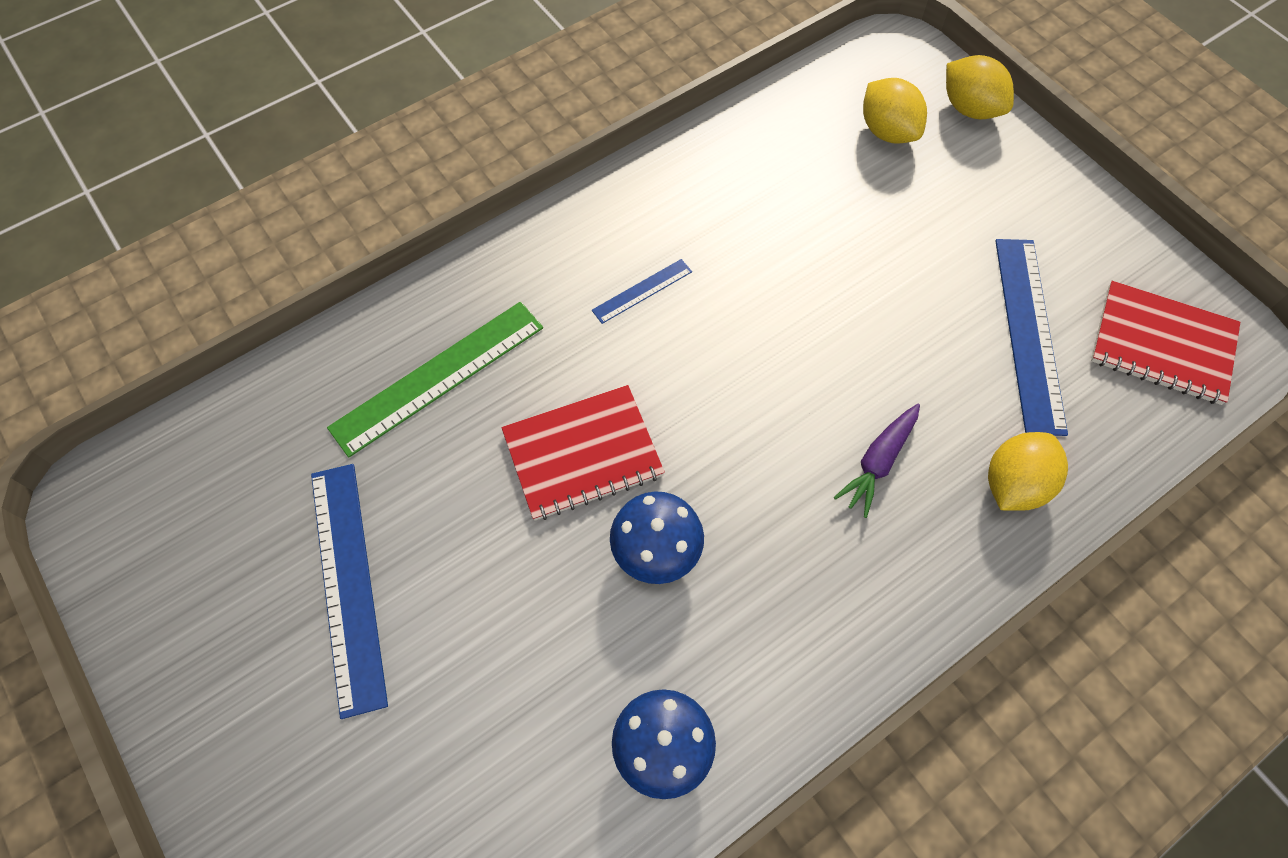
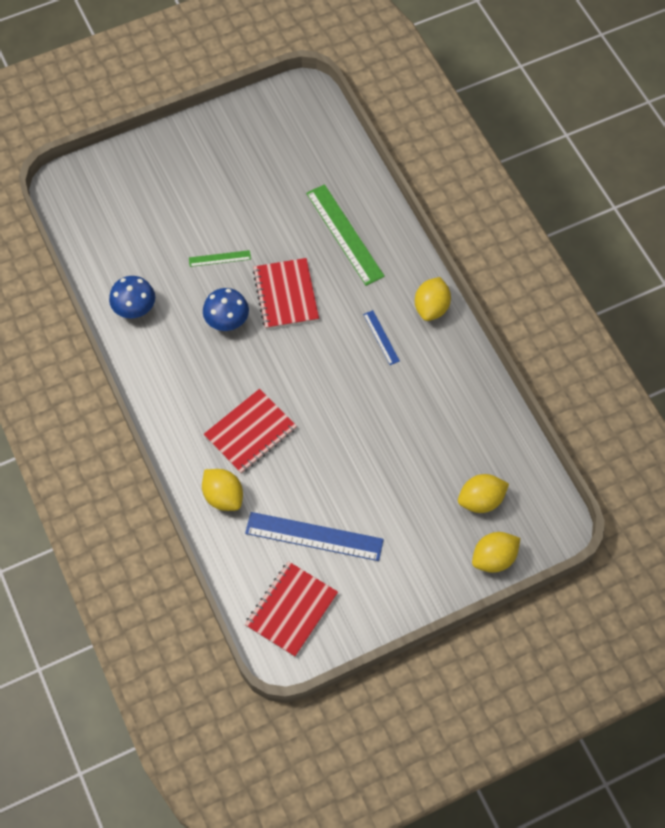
camera: 100 degrees right, 0 degrees up
blue ruler [311,464,388,719] -> none
purple carrot [834,404,920,518] -> red notebook [204,389,297,474]
none -> green ruler [189,250,251,267]
none -> yellow lemon [415,277,451,321]

